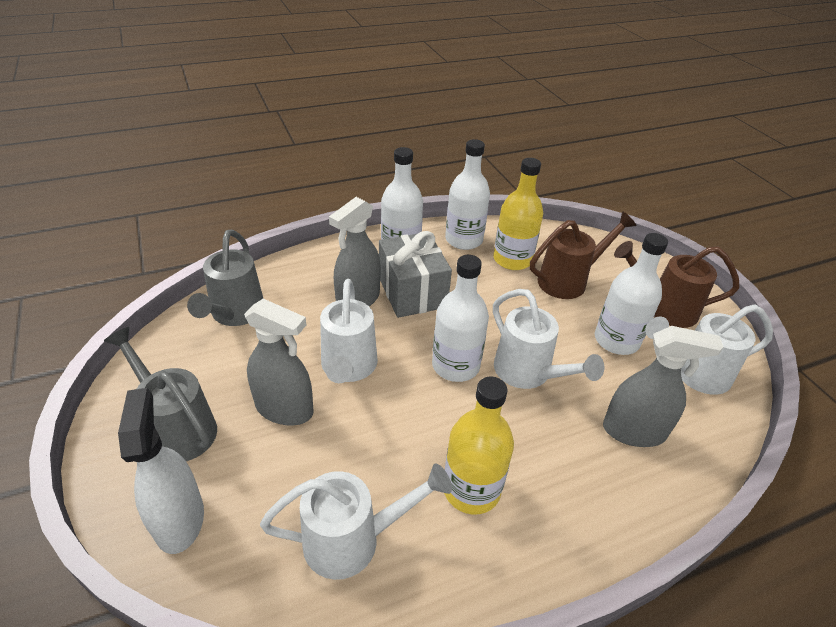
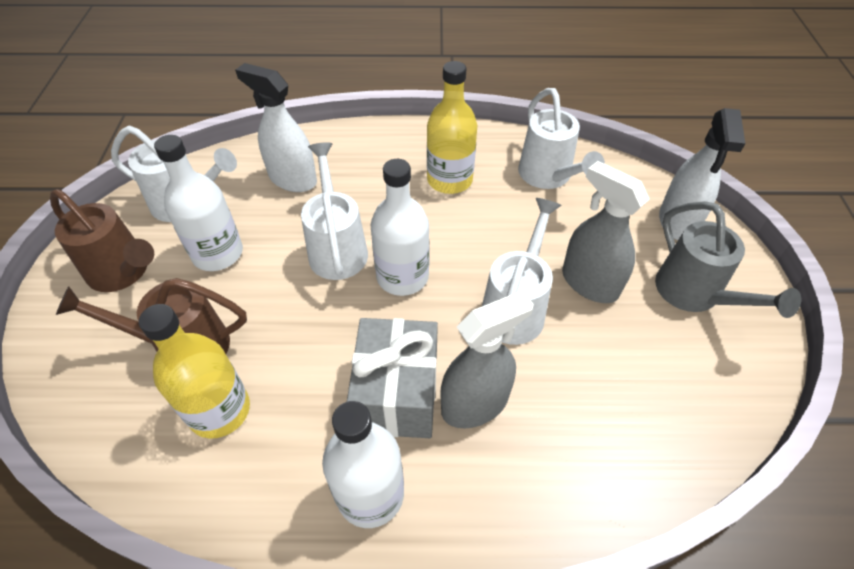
camera: 155 degrees left, 10 degrees up
grey watering can [187,230,264,326] -> none
white watering can [260,464,452,580] -> white watering can turned 120 degrees counterclockwise [518,88,605,189]
white bottle [445,139,490,250] -> none
grey spray bottle [603,326,723,447] -> white spray bottle [235,63,317,192]

